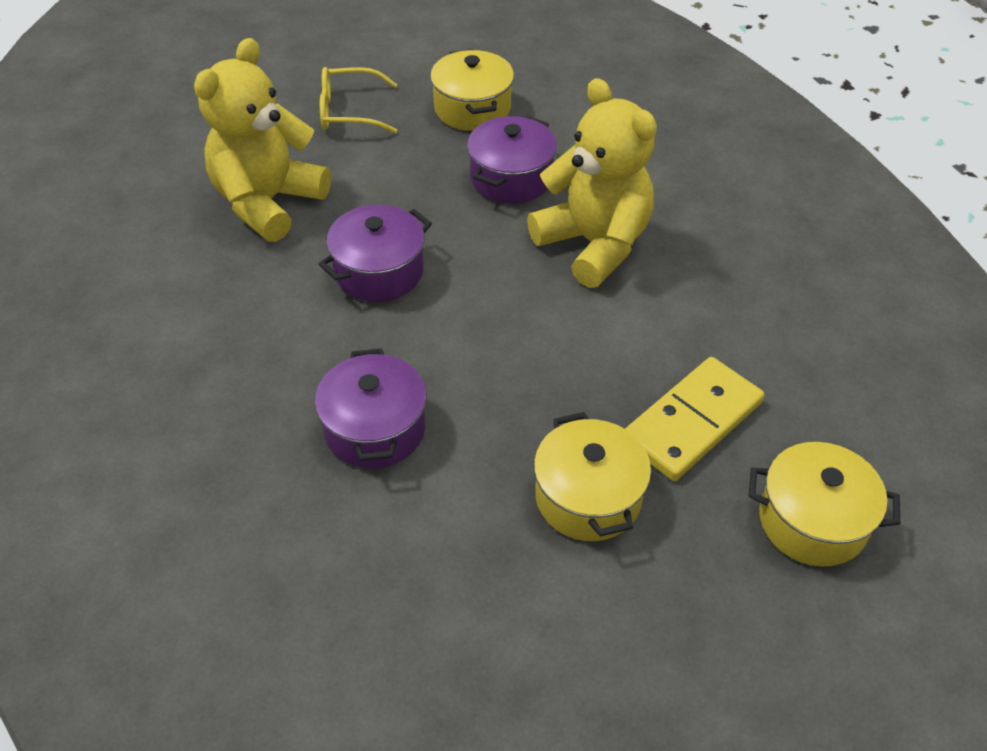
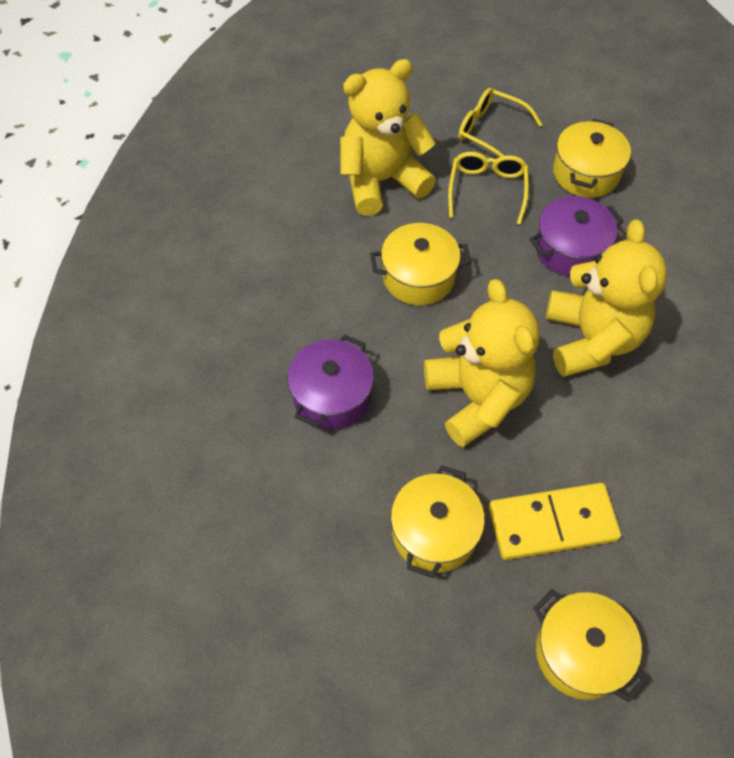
camera: 35 degrees right, 10 degrees up
purple pot [319,205,432,302] -> yellow pot [370,223,471,305]
none -> yellow teddy bear [424,279,539,447]
none -> yellow glasses [448,152,529,225]

